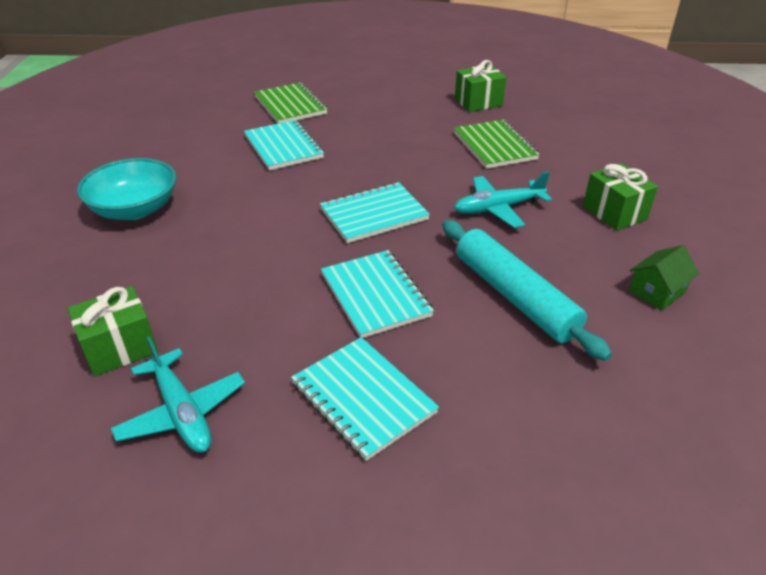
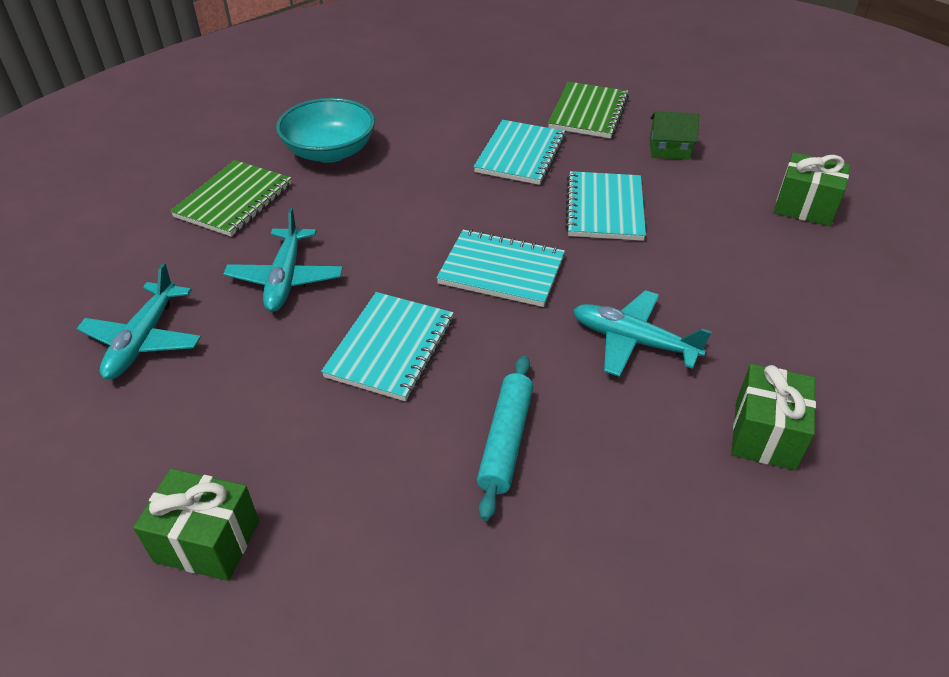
camera: 45 degrees right, 5 degrees up
green gift [68,286,158,376] -> green gift moved to [133,468,259,581]
turquoise notebook [291,337,439,461] -> turquoise notebook moved to [565,171,646,241]
turquoise rolling pin [442,220,612,361] -> turquoise rolling pin [477,356,533,521], size x0.66
green notebook [454,120,540,169] -> green notebook moved to [170,160,292,237]
green house [629,245,699,311] -> green house moved to [649,111,699,160]
none -> turquoise plane [224,208,342,312]

